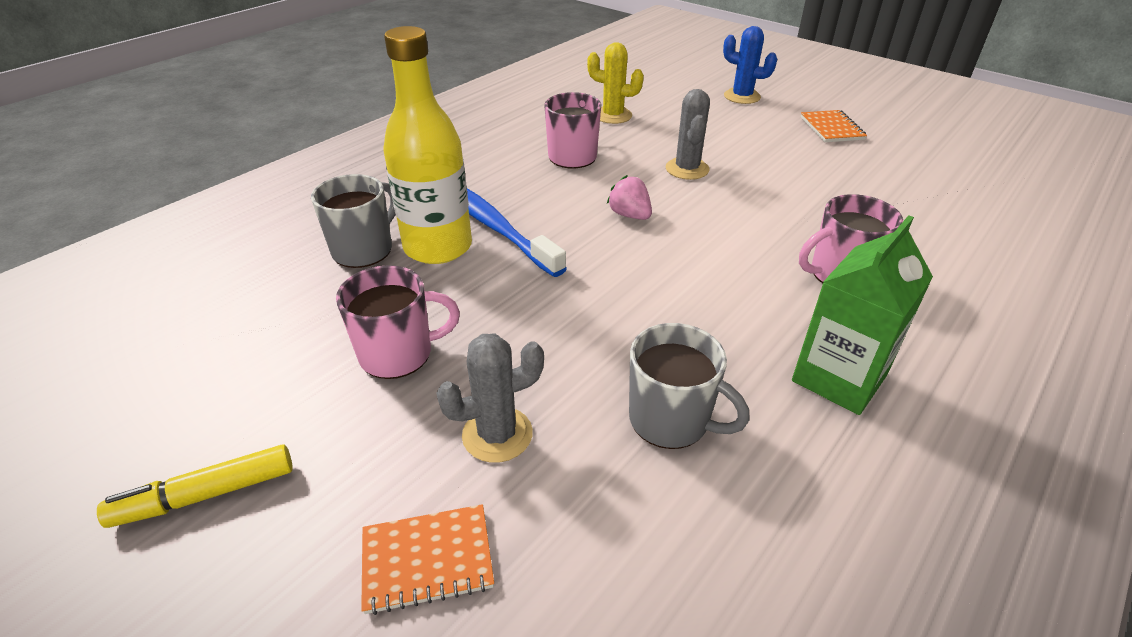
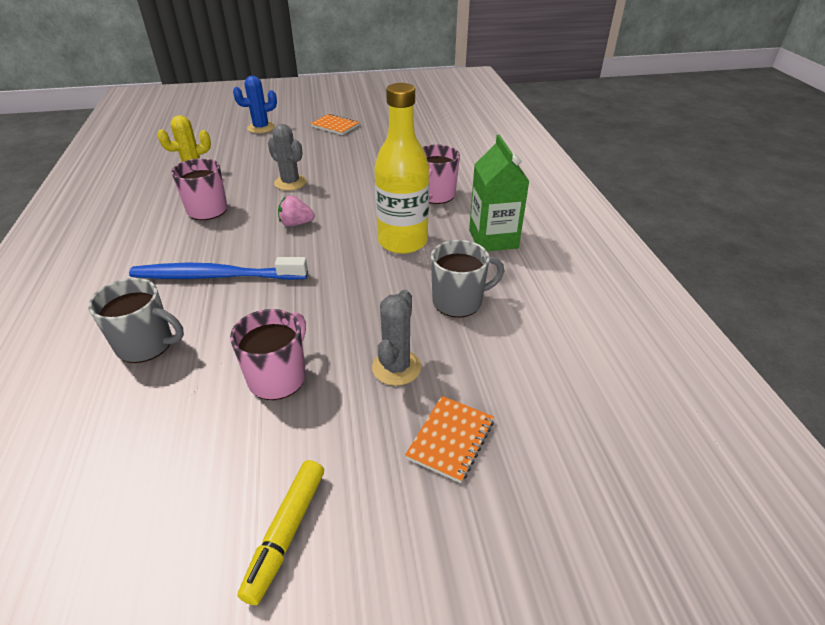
camera: 50 degrees left, 0 degrees up
grey mug [311,174,396,268] -> grey mug turned 120 degrees clockwise [88,278,184,363]
yellow bottle [383,26,472,264] -> yellow bottle moved to [374,83,430,254]

